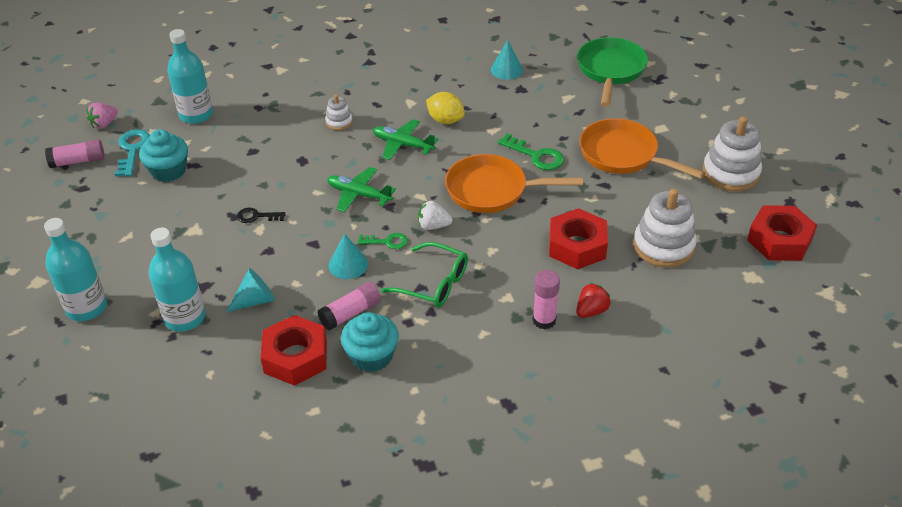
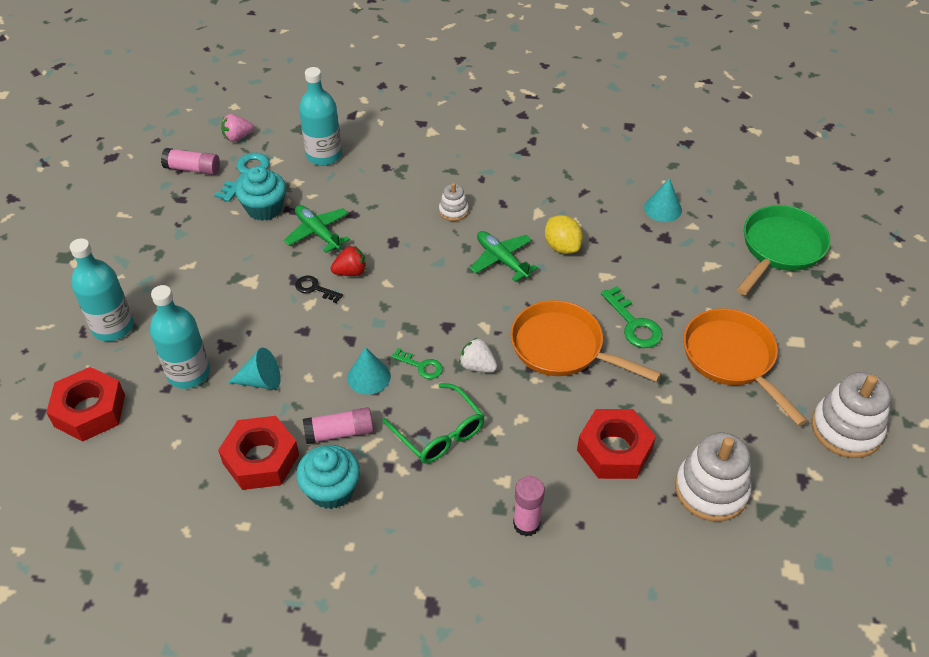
camera: 25 degrees right, 5 degrees up
green plane [327,167,396,212] -> green plane moved to [284,205,350,253]
red strawberry [576,283,611,318] -> red strawberry moved to [331,245,366,276]
red nut [747,205,817,261] -> red nut moved to [46,367,125,441]

